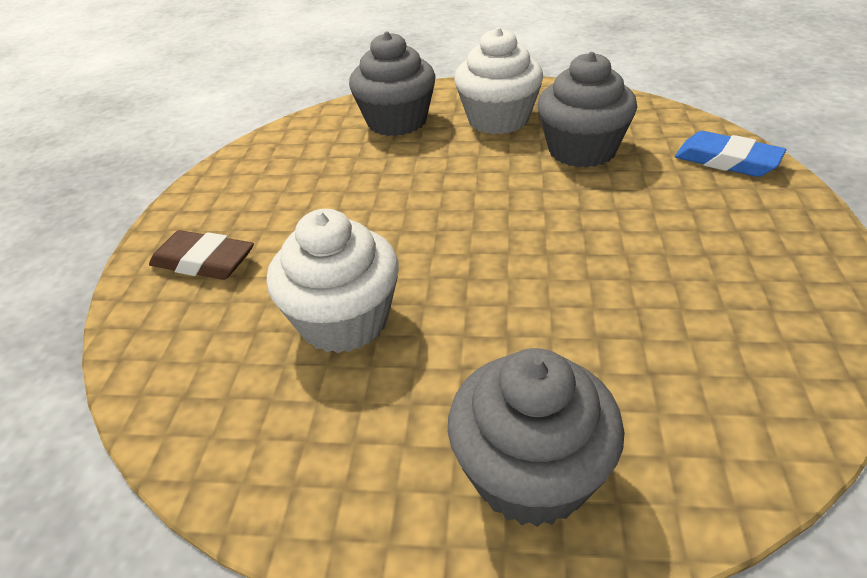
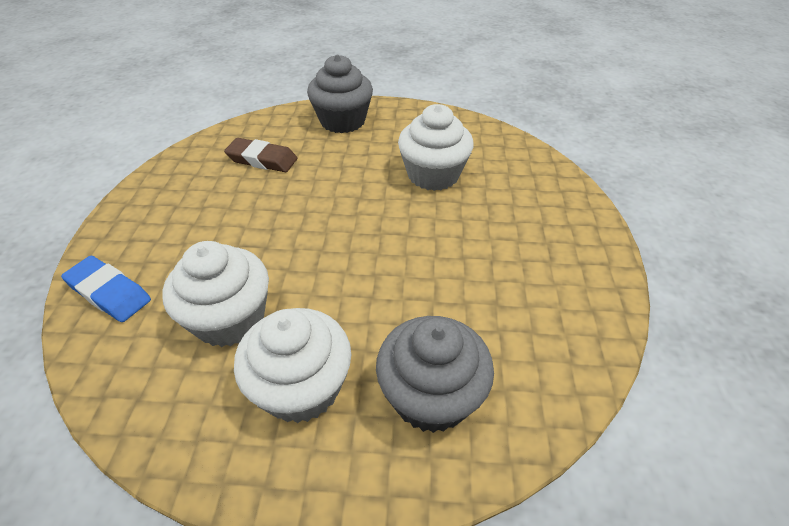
camera: 175 degrees right, 5 degrees up
brown eraser [149,230,254,280] -> brown eraser moved to [224,138,297,172]
grey cupcake [537,52,637,168] -> white cupcake [162,241,269,347]

